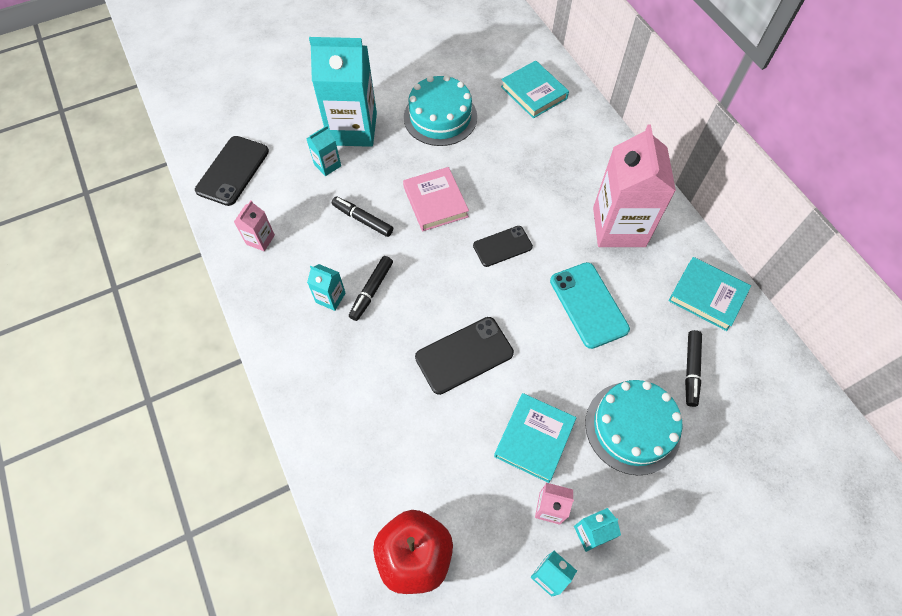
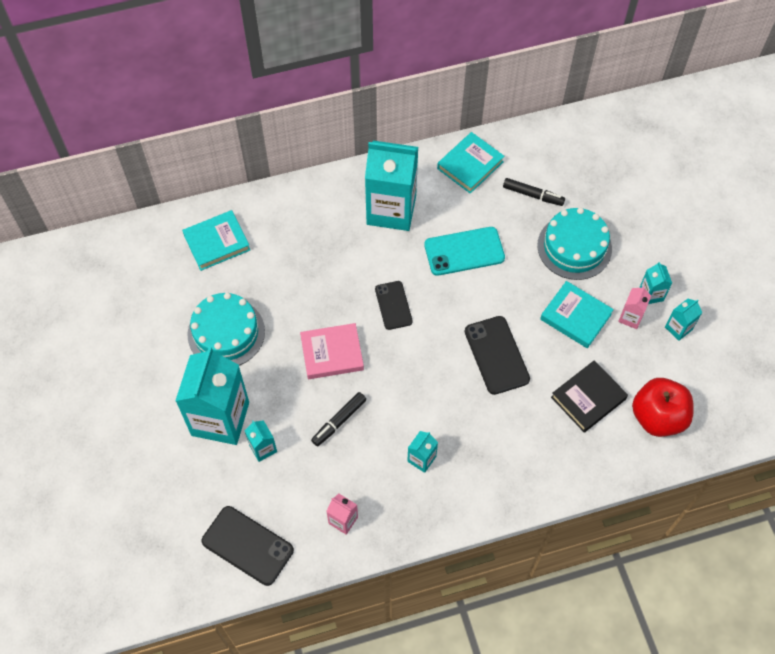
camera: 80 degrees left, 0 degrees up
black marker [349,256,393,321] -> none
pink carton [593,124,676,247] -> turquoise carton [365,141,418,231]
none -> black book [551,360,628,433]

